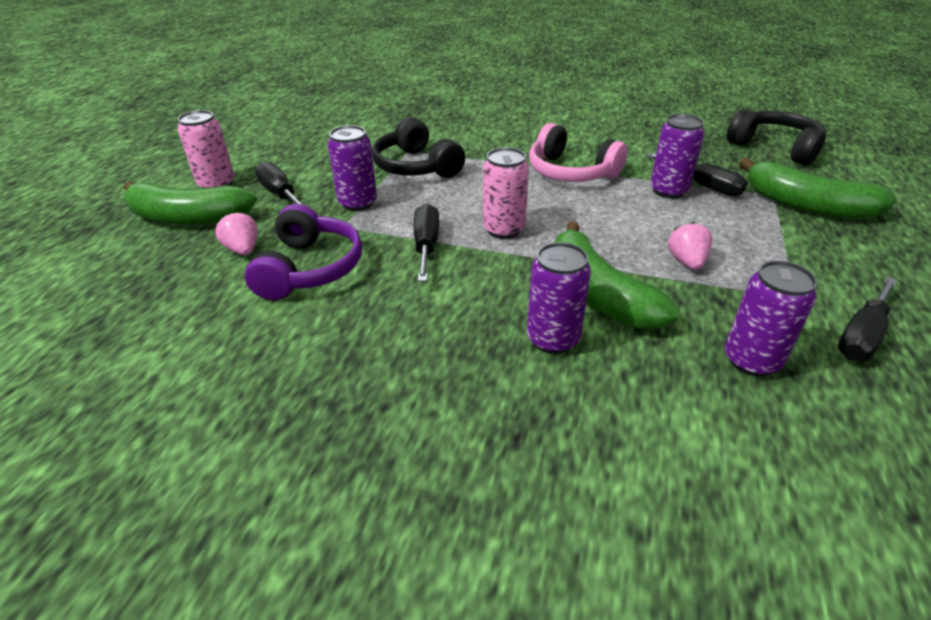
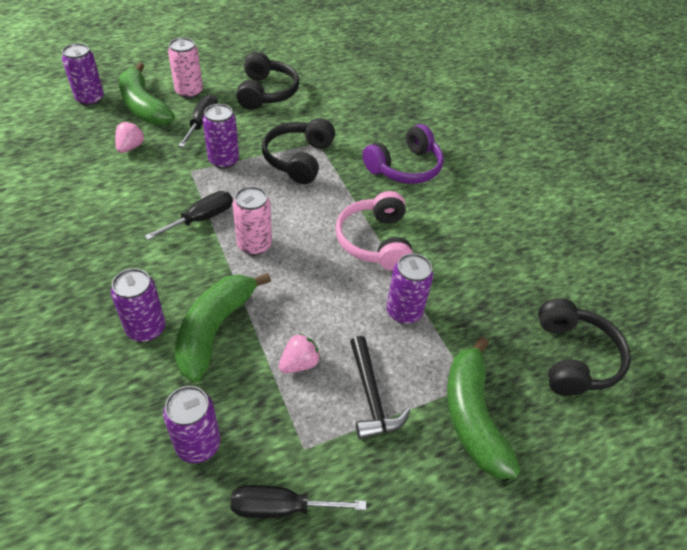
camera: 45 degrees right, 10 degrees up
purple headphones [245,204,362,300] -> purple headphones moved to [362,124,444,184]
black screwdriver [646,153,747,196] -> none
none -> purple can [62,43,104,106]
none -> black headphones [236,52,299,110]
none -> black hammer [350,336,410,439]

